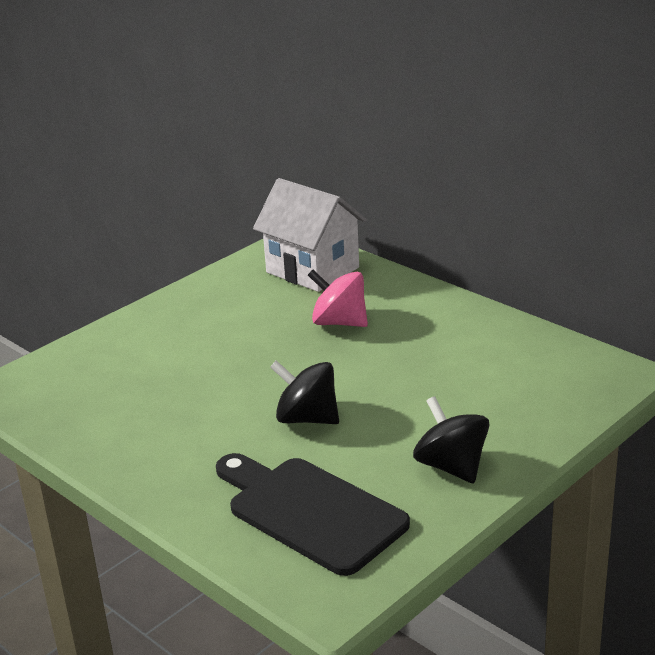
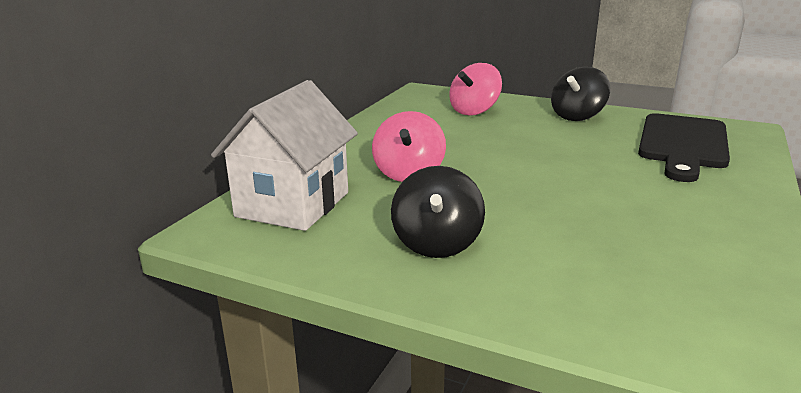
camera: 110 degrees left, 5 degrees down
black spinning top [270,360,339,424] -> black spinning top moved to [391,166,485,258]
none -> pink spinning top [449,63,502,116]

